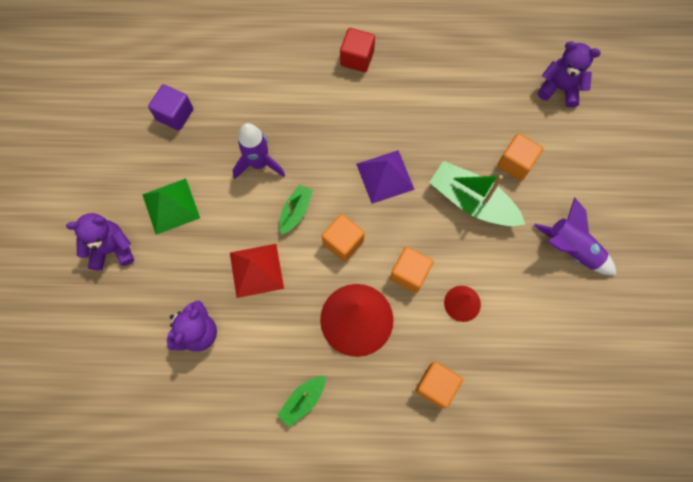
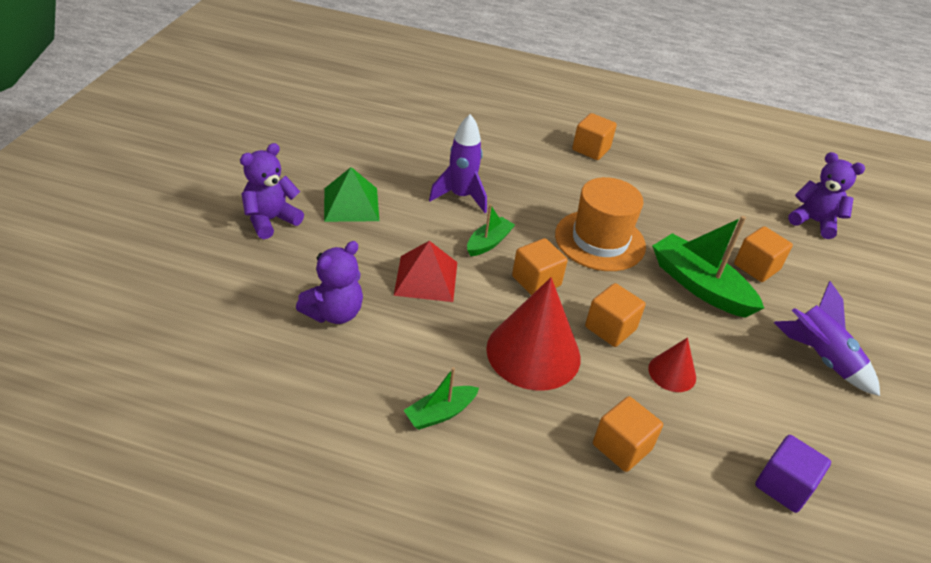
camera: 10 degrees right, 30 degrees down
purple teddy bear [66,213,134,271] -> purple teddy bear turned 45 degrees counterclockwise [240,143,304,239]
purple cube [148,84,193,131] -> purple cube moved to [755,435,831,513]
red cube [340,28,375,72] -> orange cube [572,113,617,160]
purple pyramid [356,150,415,204] -> orange hat [555,177,646,271]

